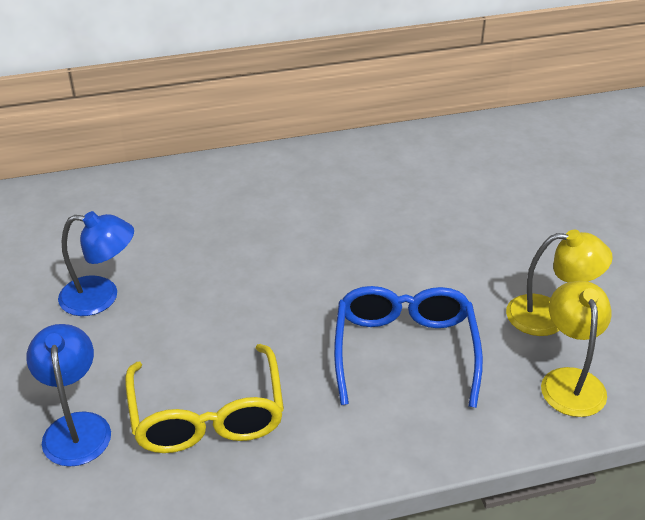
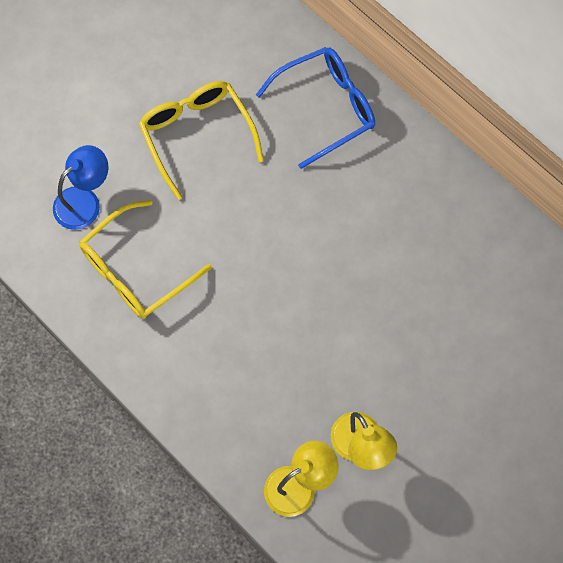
camera: 60 degrees right, 30 degrees up
blue lamp [58,211,134,316] -> yellow glasses [139,81,264,200]
blue glasses [334,286,483,408] -> blue glasses moved to [256,47,375,169]

